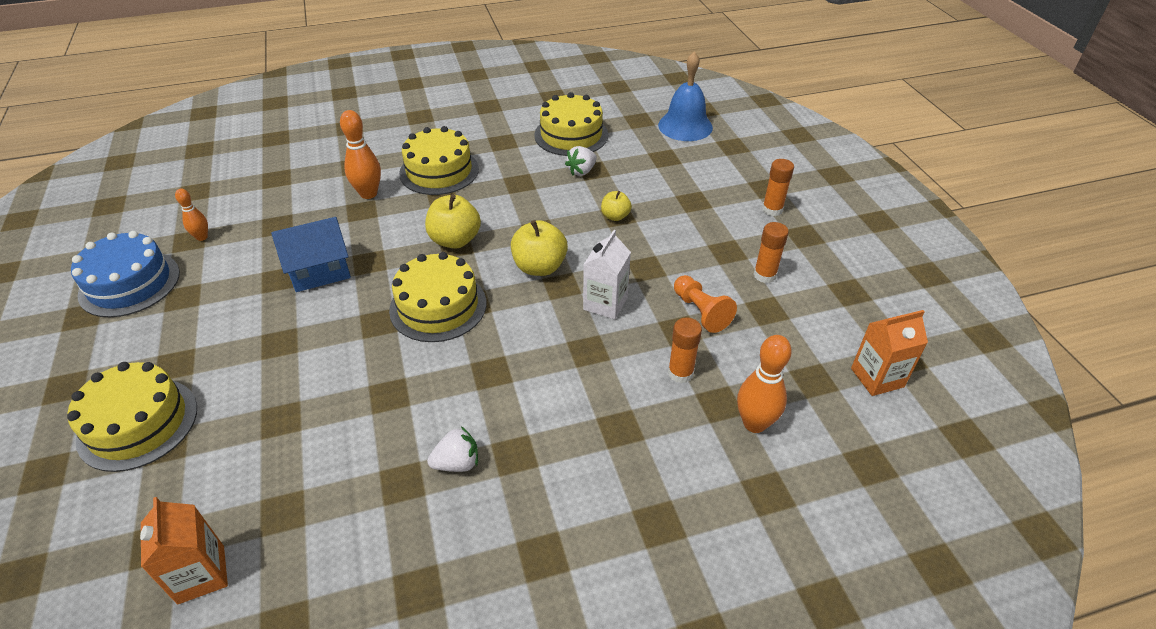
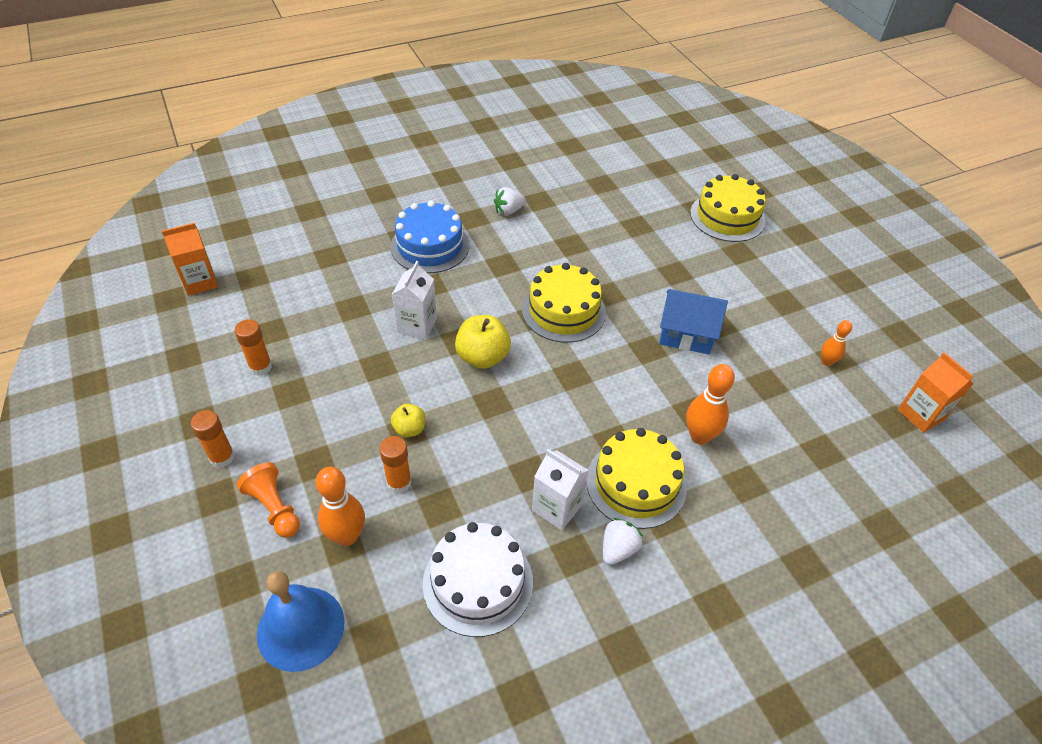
camera: 170 degrees right, 5 degrees up
blue cake [71,231,180,317] -> blue cake moved to [390,201,469,273]
orange carton [140,497,228,604] -> orange carton moved to [898,352,973,433]
blue house [271,217,351,292] -> blue house turned 45 degrees clockwise [659,289,728,354]
yellow apple [425,194,481,249] -> none
yellow cake [534,92,608,156] -> white cake [423,522,533,637]
white strawberry [565,146,597,176] -> white strawberry moved to [603,518,643,565]
orange glue stick [668,317,702,383] -> orange glue stick moved to [379,436,412,494]
orange pawn [674,275,737,333] -> orange pawn moved to [237,462,300,538]
orange bowling pin [737,335,792,433] -> orange bowling pin moved to [316,467,365,546]
none -> white carton [532,449,589,530]

